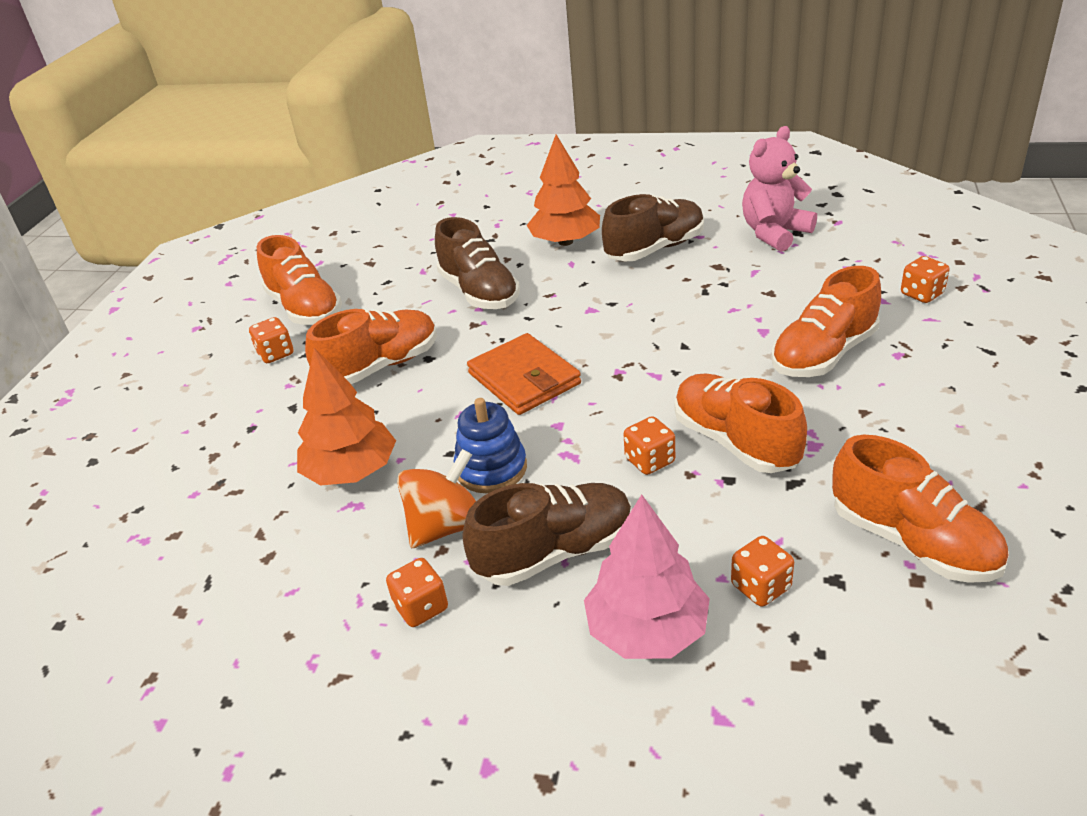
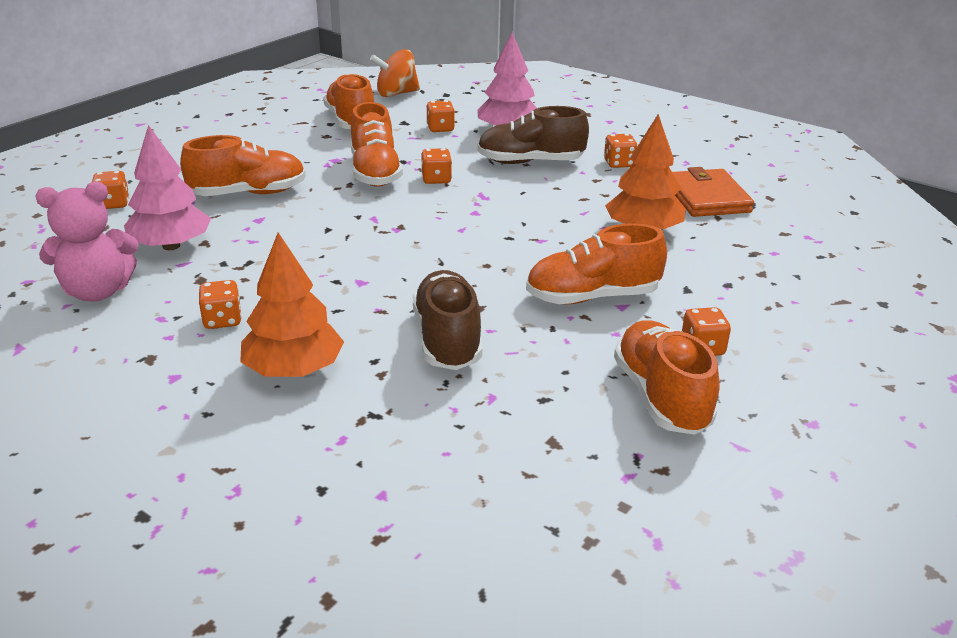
camera: 160 degrees left, 5 degrees down
orange spinning top [397,449,476,548] -> orange spinning top moved to [370,49,420,97]
blue stacking toy [454,398,527,493] -> none
orange wallet [467,333,581,415] -> orange wallet moved to [672,167,754,217]
brown shoe [602,194,704,261] -> orange dice [199,280,242,329]
none -> pink tree [124,125,211,250]

